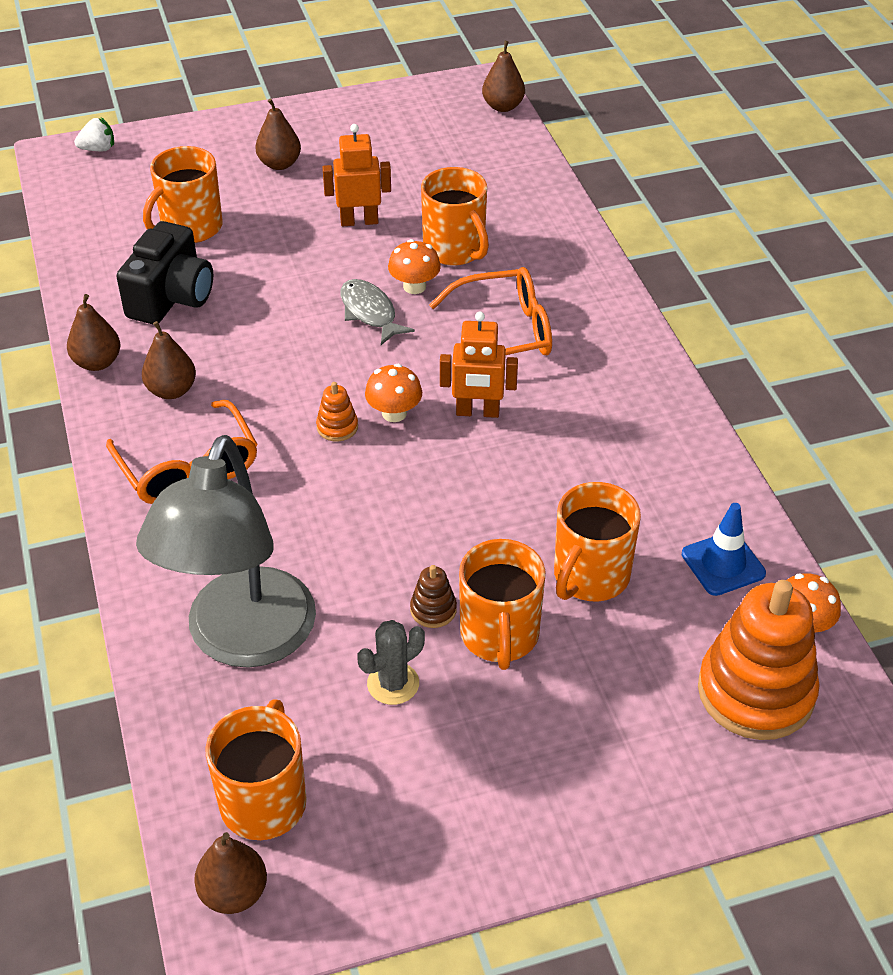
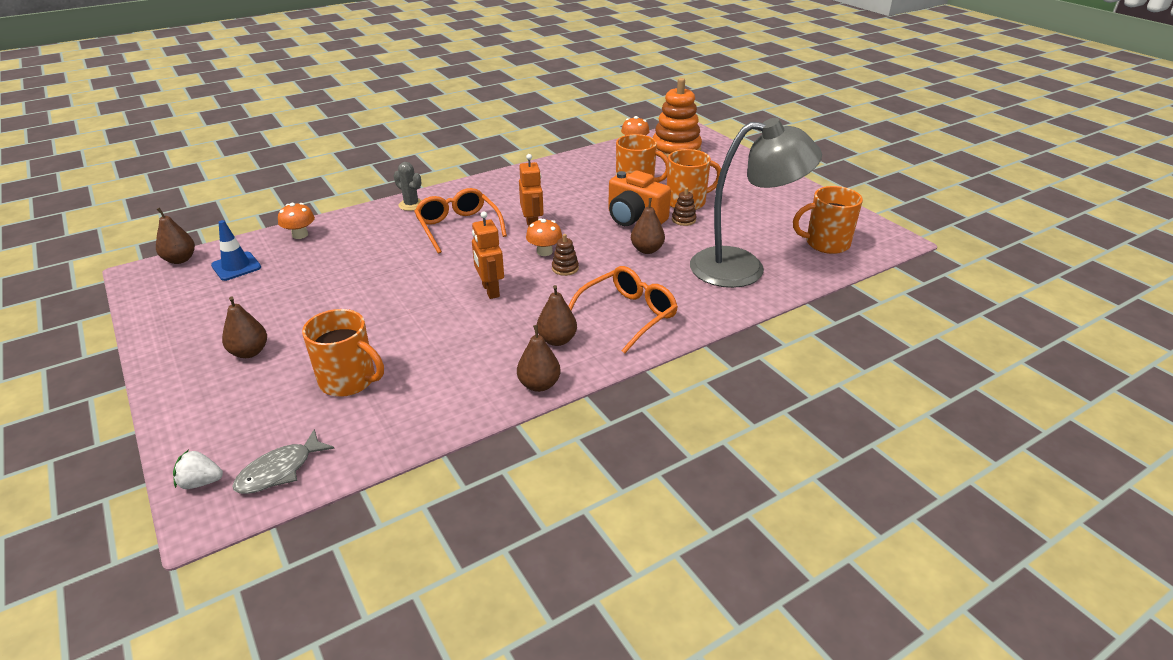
camera: 105 degrees left, 10 degrees down
white strawberry [74,117,114,151] -> white strawberry turned 60 degrees counterclockwise [173,450,223,489]
black camera [116,221,213,324] -> none
brown pear [194,832,267,914] -> brown pear moved to [631,198,665,254]
orange stacking toy [316,382,358,442] -> brown stacking toy [552,234,579,276]
orange robot [322,124,391,226] -> orange robot moved to [472,211,504,299]
grey fish [340,279,415,345] -> grey fish moved to [232,429,335,494]
grey cactus [357,620,425,705] -> grey cactus moved to [394,162,422,211]
orange mushroom [388,239,441,294] -> orange mushroom moved to [278,203,315,239]
orange mug [421,167,489,266] -> none
blue traffic cone [682,503,766,596] -> blue traffic cone moved to [211,220,261,281]
none -> orange camera [608,171,671,226]

